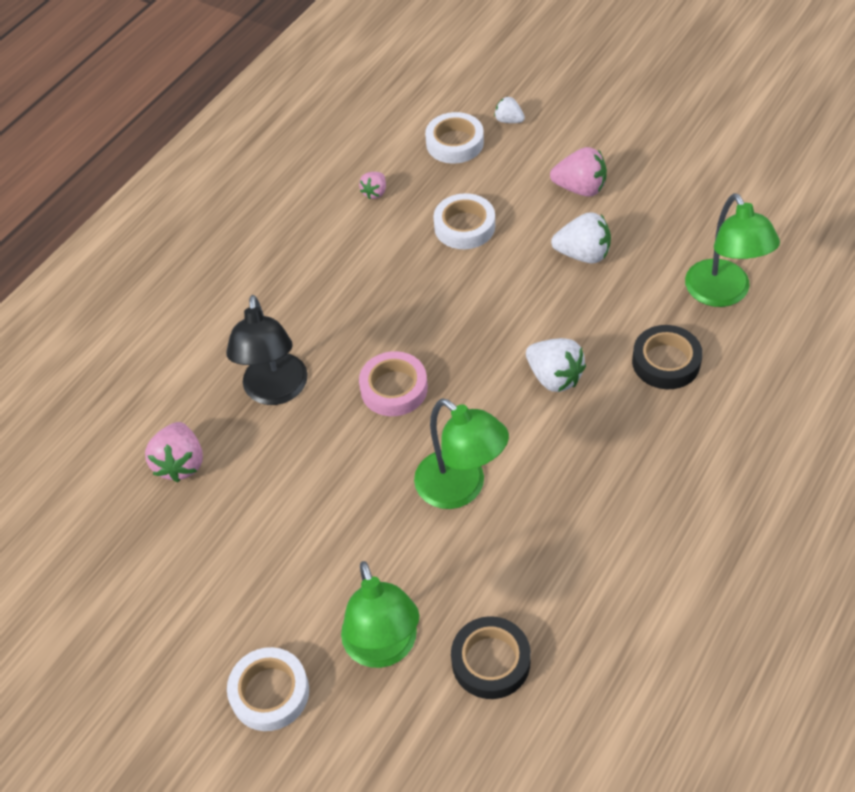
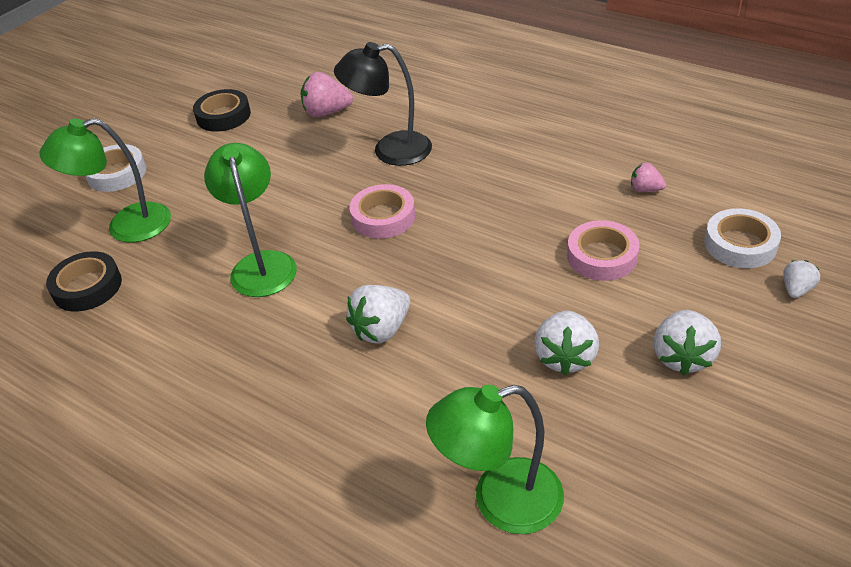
camera: 90 degrees right, 10 degrees down
green lamp [414,399,509,509] -> green lamp turned 120 degrees clockwise [204,143,297,297]
white tape [433,193,495,249] -> pink tape [567,220,640,281]
pink strawberry [550,147,607,196] -> white strawberry [654,310,721,375]
black tape [632,325,703,389] -> black tape moved to [193,89,251,132]

